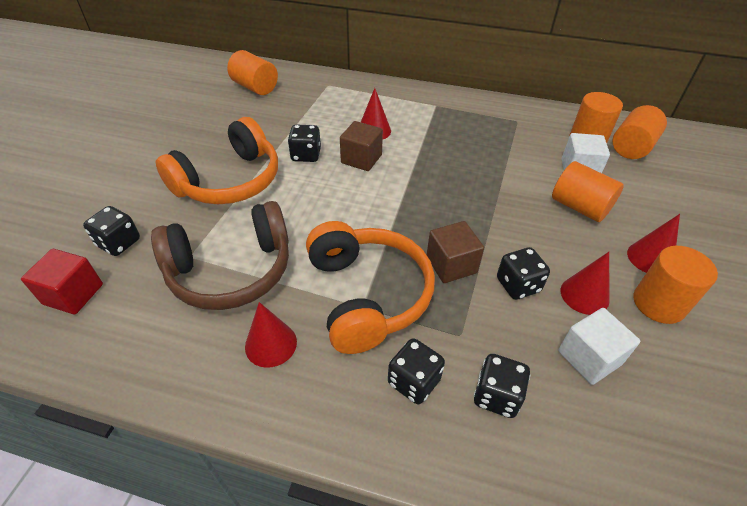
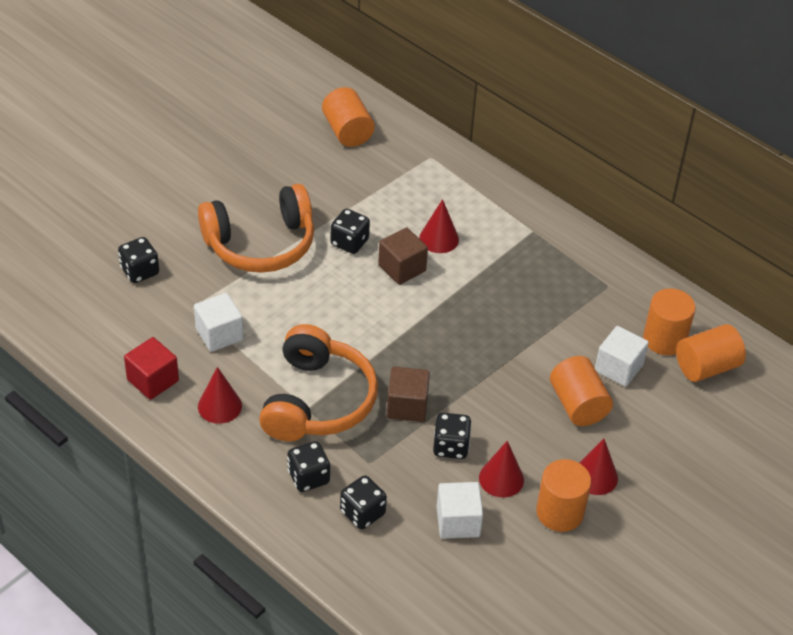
camera: 25 degrees right, 0 degrees up
red cube [21,249,103,315] -> red cube moved to [124,337,179,400]
brown headphones [151,201,289,310] -> white cube [194,293,243,352]

